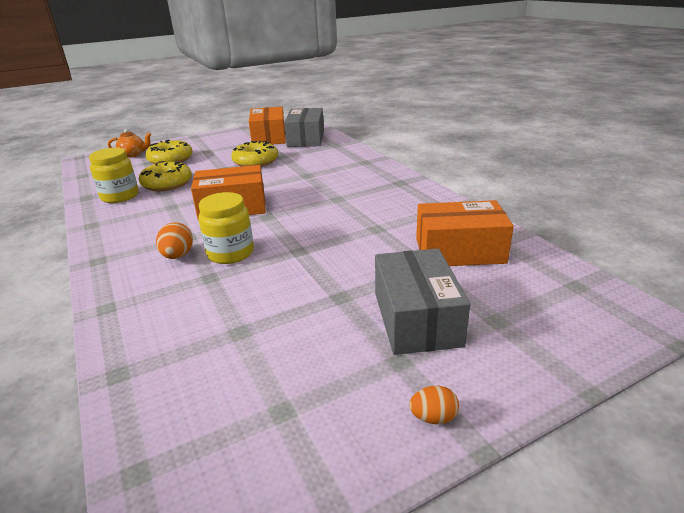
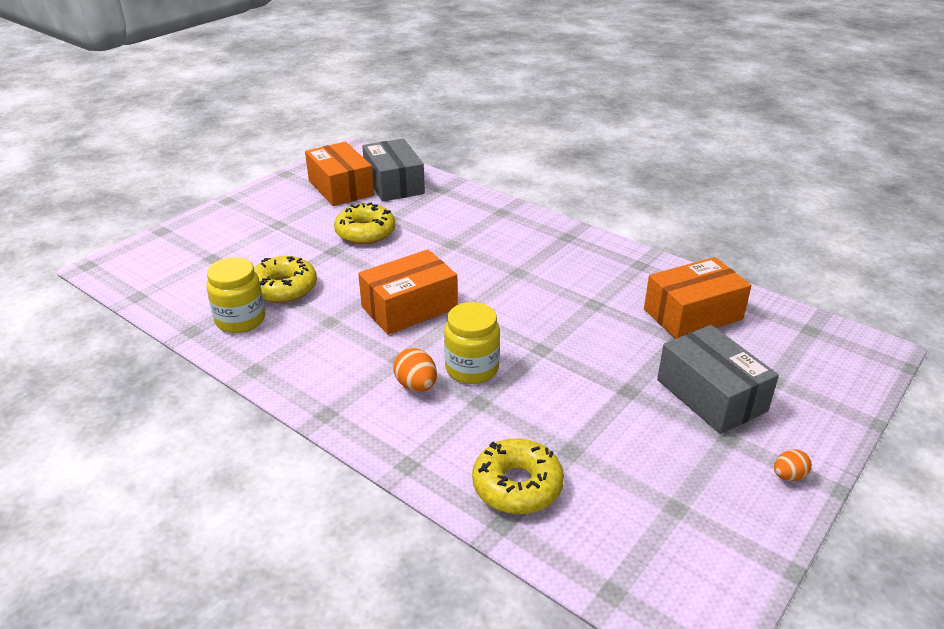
camera: 25 degrees left, 5 degrees up
orange teapot [108,129,152,158] -> none
yellow donut [146,139,193,164] -> yellow donut moved to [472,438,564,514]

